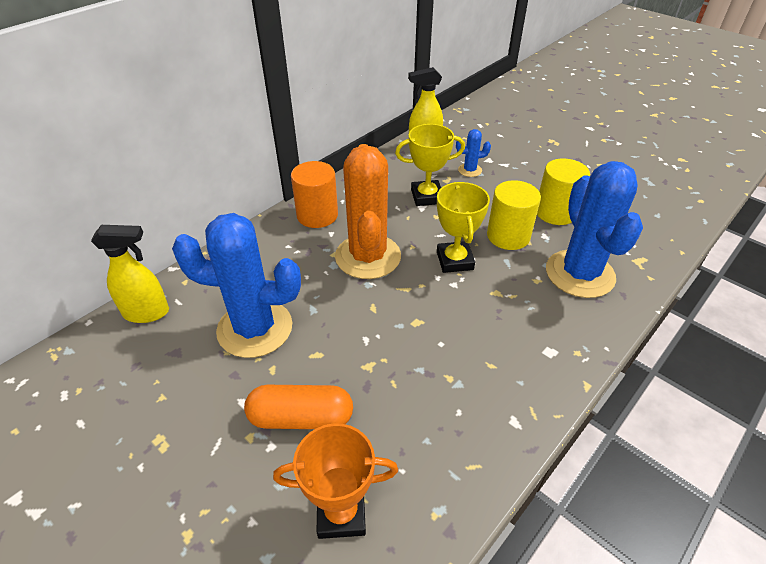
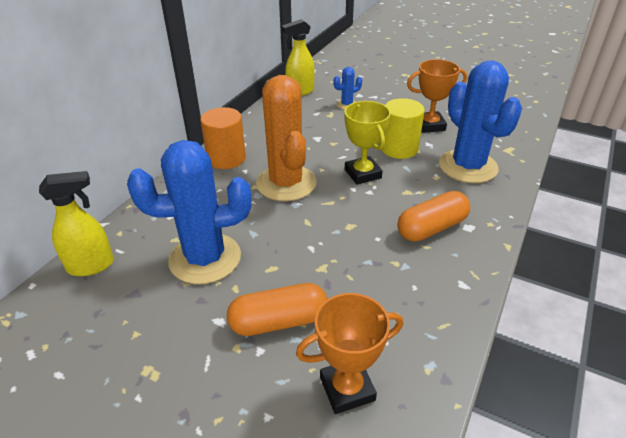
camera: 15 degrees left, 5 degrees down
yellow trophy [395,124,465,206] -> none
yellow cylinder [537,158,590,225] -> orange trophy [407,59,467,133]
none -> orange capsule [397,191,470,242]

